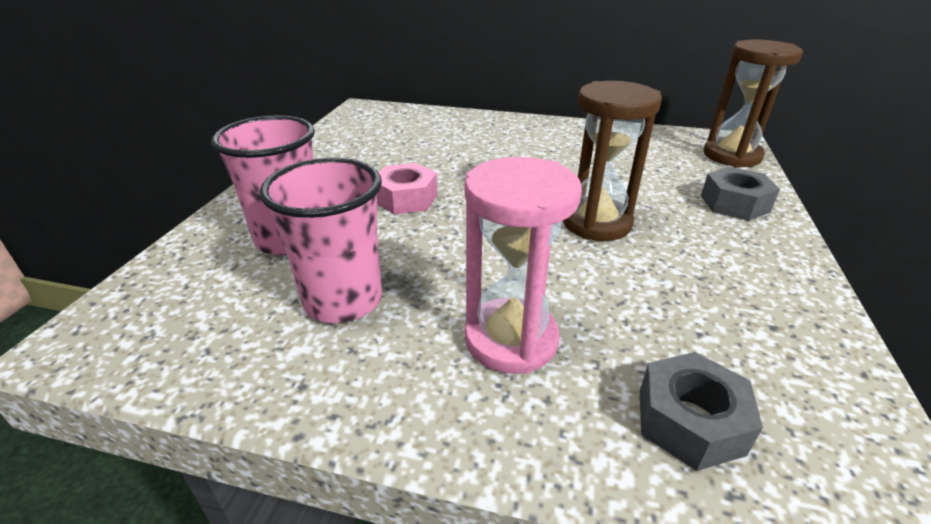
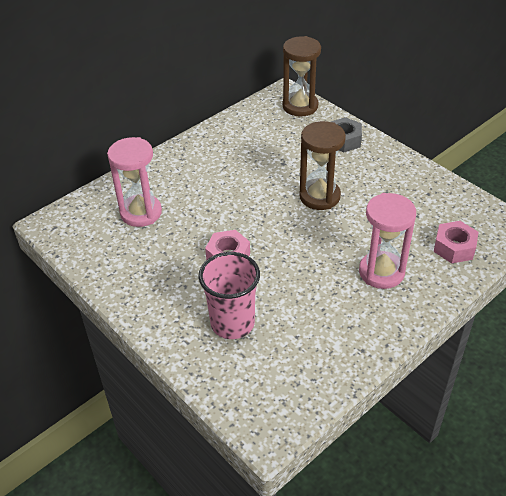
camera: 55 degrees left, 10 degrees up
pink cup [259,158,382,323] -> none
grey nut [640,352,763,471] -> pink nut [434,221,478,263]
none -> pink hourglass [107,137,162,227]

